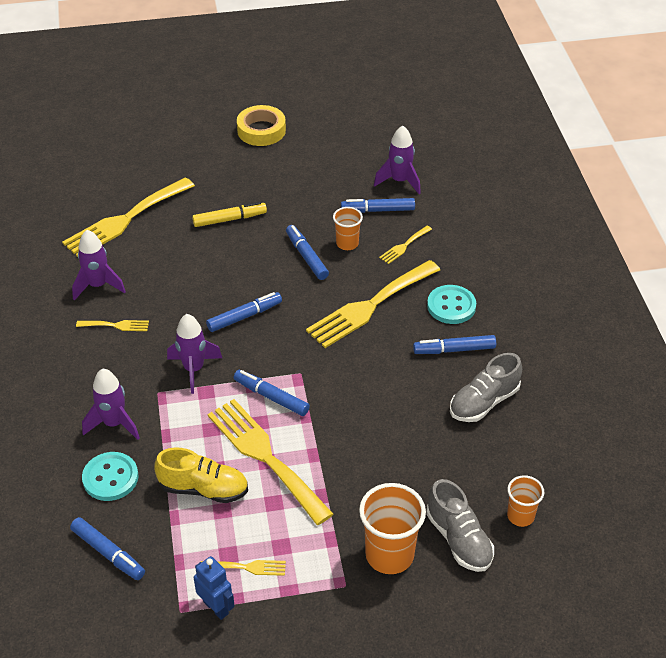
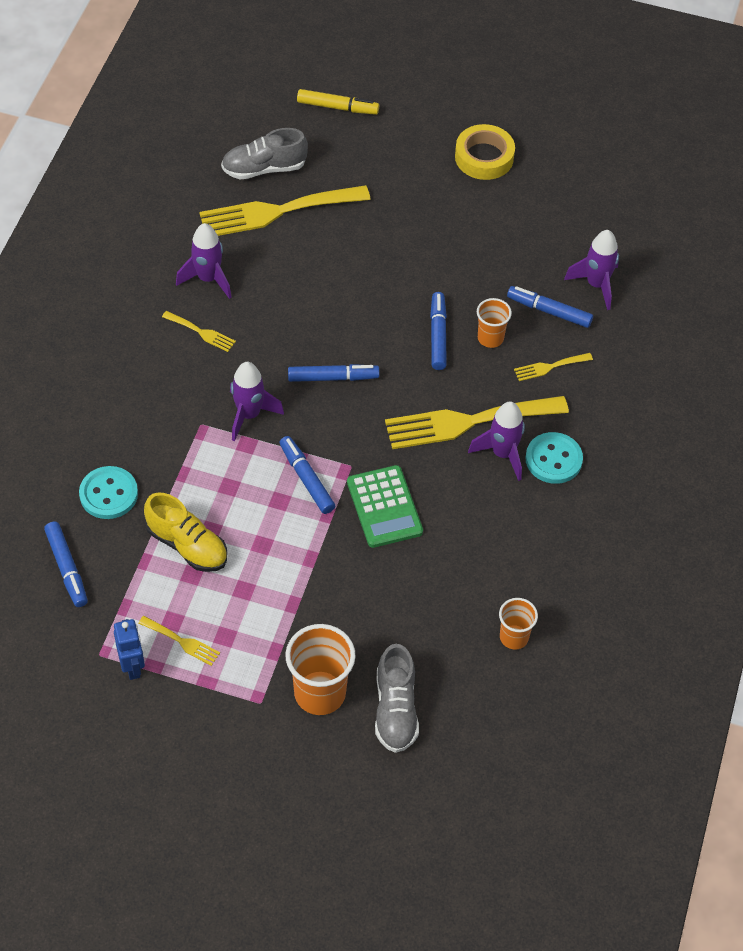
camera: 25 degrees right, 10 degrees up
purple rocket [82,369,140,440] -> purple rocket moved to [468,401,525,481]
yellow marker [192,202,267,227] -> yellow marker moved to [297,89,379,115]
yellow fork [208,399,333,525] -> none
blue marker [413,335,496,354] -> none
grey shoe [450,353,522,422] -> grey shoe moved to [221,128,308,179]
orange cup [507,475,544,527] -> orange cup moved to [499,598,538,650]
none -> green calculator [347,465,423,548]

